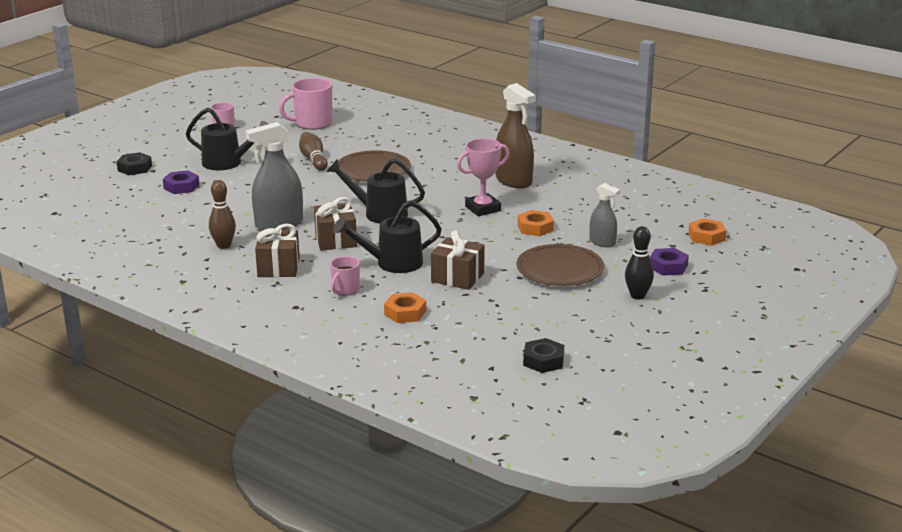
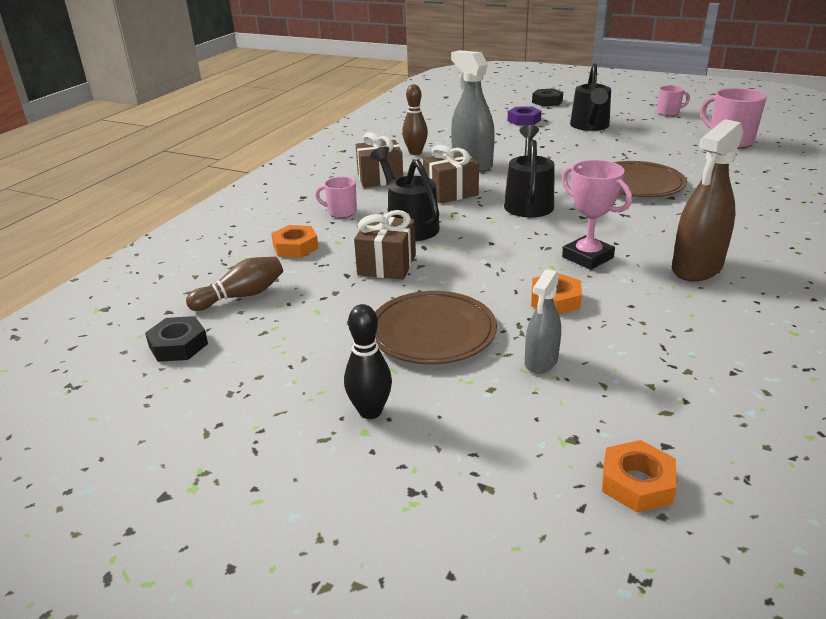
camera: 80 degrees right, 5 degrees up
brown bowling pin [299,132,328,171] -> brown bowling pin moved to [186,257,283,311]
purple nut [650,248,689,276] -> none

